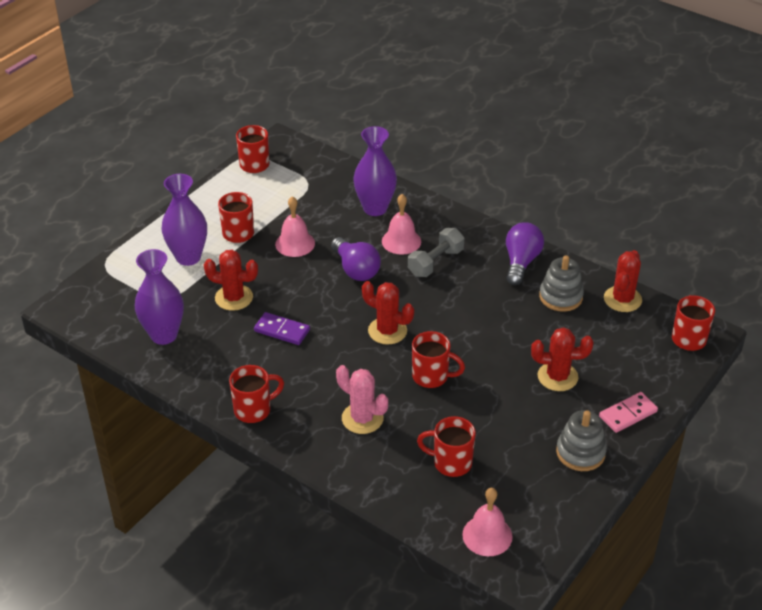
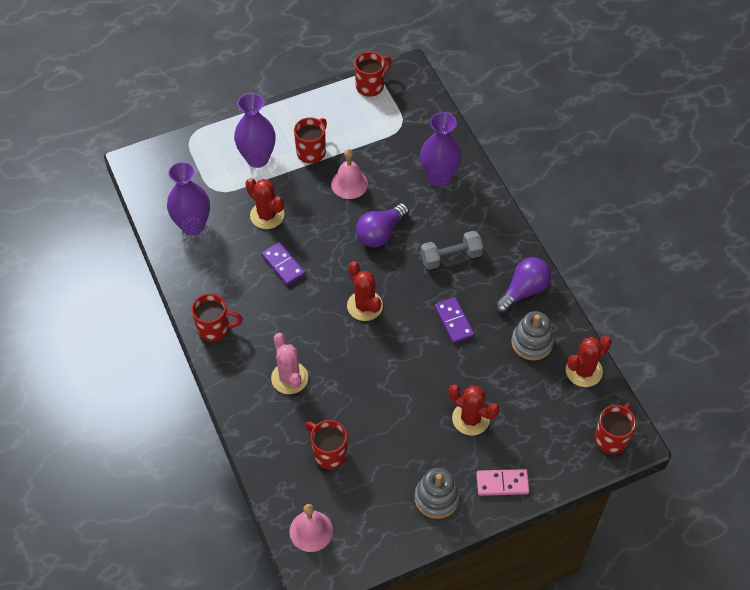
camera: 30 degrees right, 15 degrees up
purple light bulb [331,237,381,281] -> purple light bulb turned 45 degrees clockwise [356,203,409,247]
pink bell [382,194,421,255] -> none
red mug [412,331,465,388] -> none
none -> purple domino [435,297,474,344]

